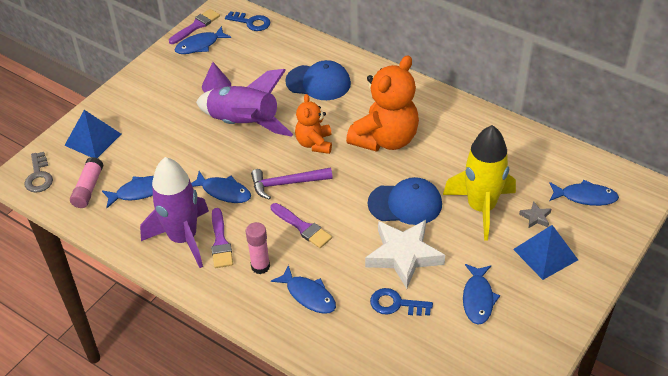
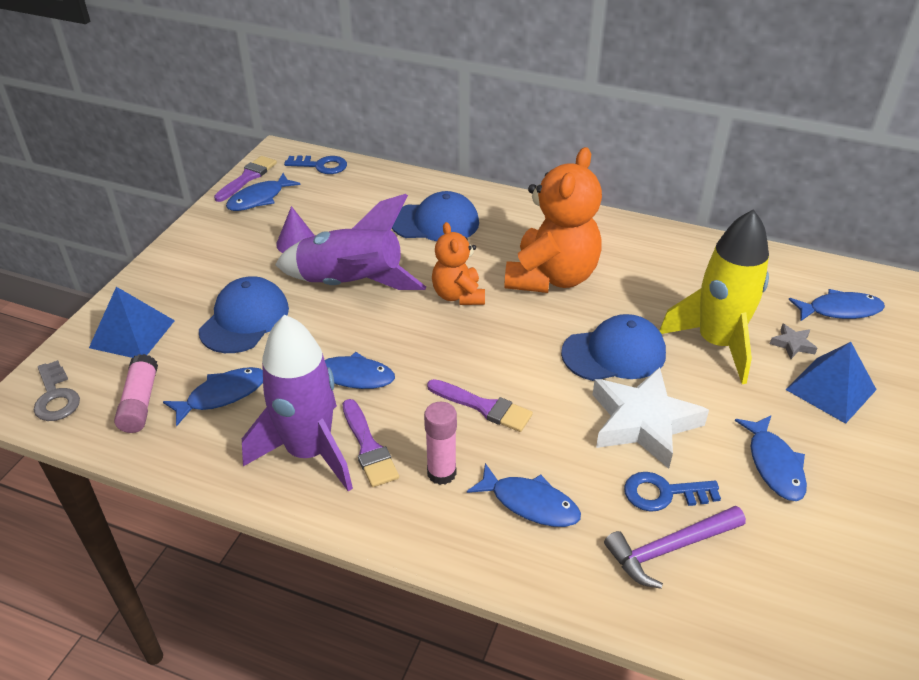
camera: 15 degrees left, 5 degrees down
purple hammer [251,167,333,200] -> purple hammer moved to [604,506,746,589]
none -> blue cap [199,276,289,353]

